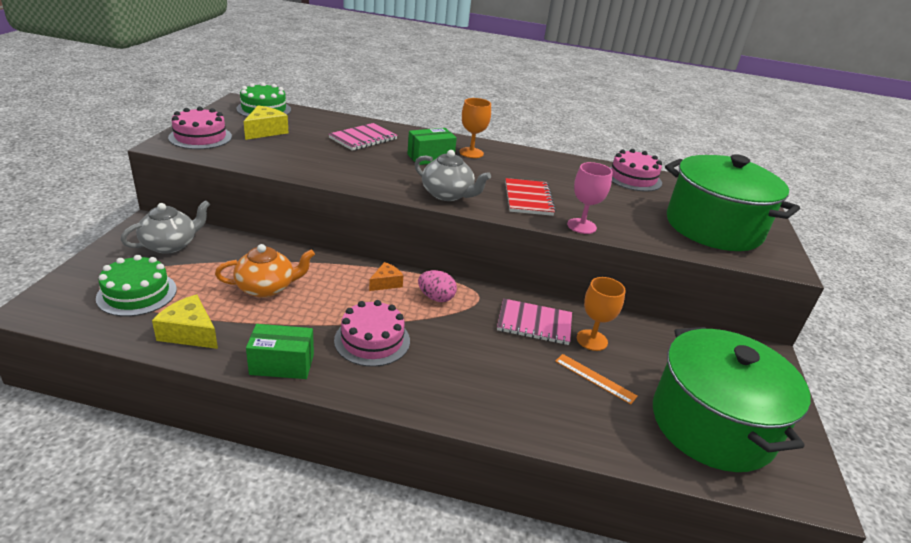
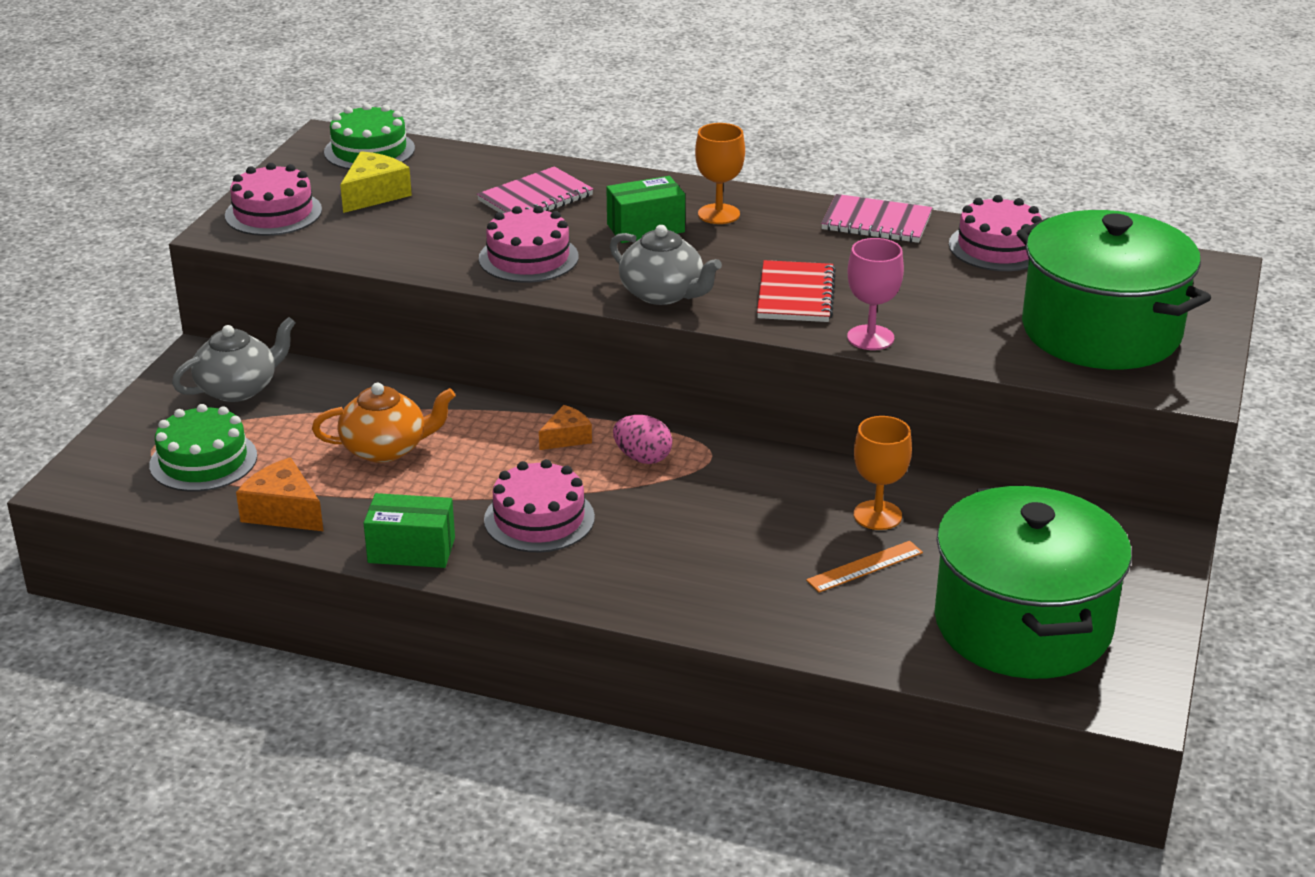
camera: 10 degrees right, 0 degrees up
yellow cheese [152,294,218,349] -> orange cheese [236,458,323,531]
pink notebook [497,298,572,345] -> pink notebook moved to [821,194,932,243]
orange ruler [555,354,638,404] -> orange ruler turned 75 degrees counterclockwise [806,541,923,592]
none -> pink cake [479,206,579,283]

